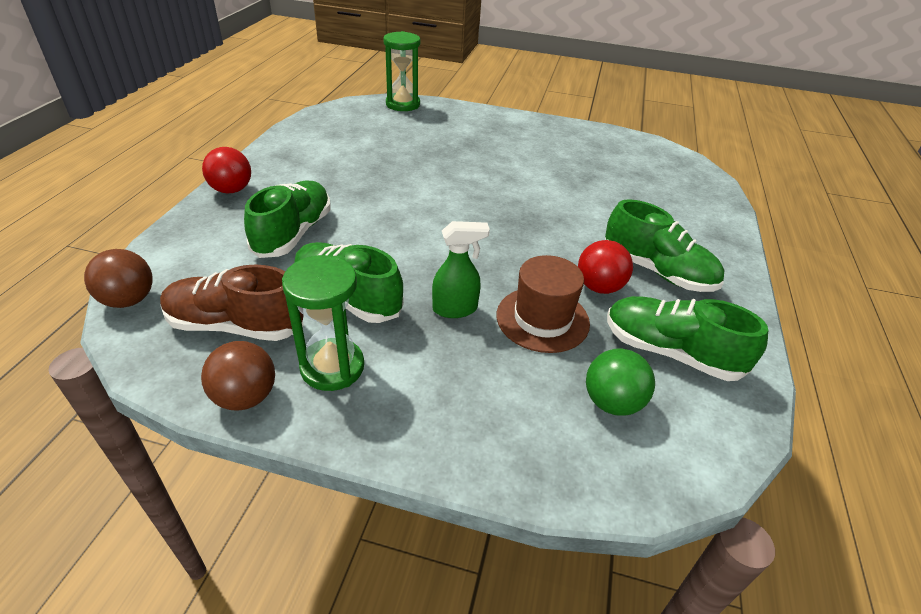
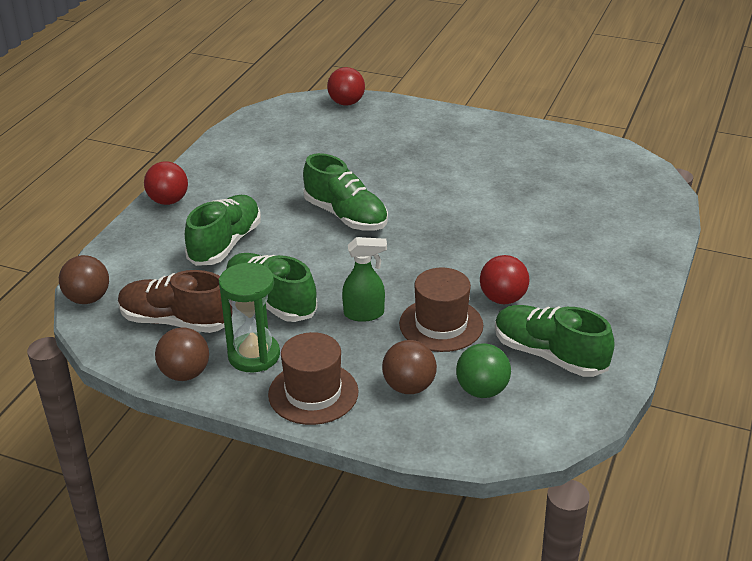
camera: 10 degrees right, 5 degrees down
green hourglass [383,31,421,111] -> red ball [327,67,365,106]
green shoe [605,199,724,292] -> green shoe moved to [303,153,388,231]
none -> brown hat [268,332,359,425]
none -> brown ball [382,340,437,394]

